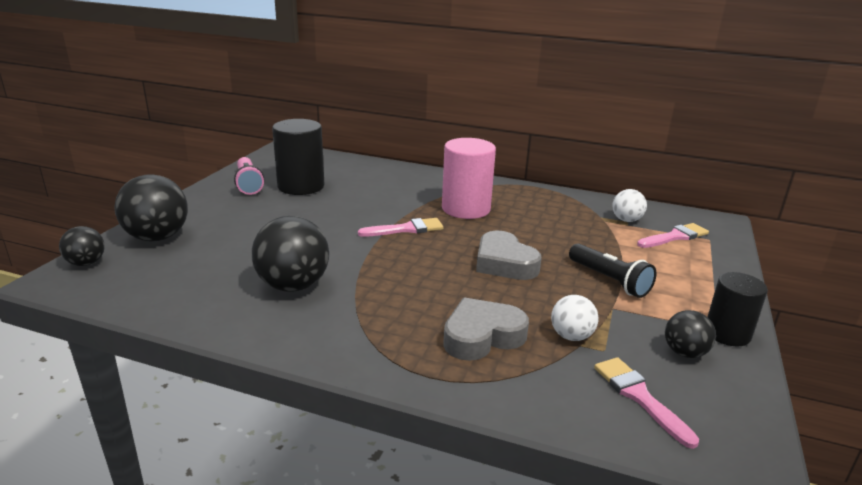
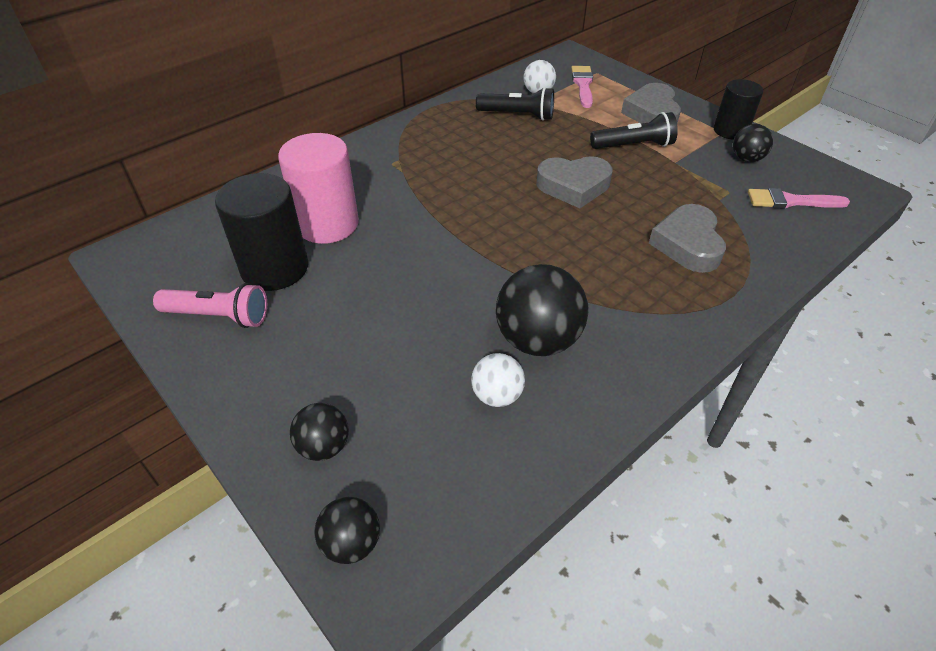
camera: 60 degrees left, 20 degrees up
black ball [114,174,188,242] -> black ball [290,403,349,461], size x0.55
pink brush [358,218,443,237] -> none
pink cylinder [442,138,496,219] -> pink cylinder moved to [278,133,359,244]
white ball [551,295,599,341] -> white ball moved to [471,353,525,407]
none -> black flashlight [476,87,554,121]
none -> grey heart [621,83,681,124]

